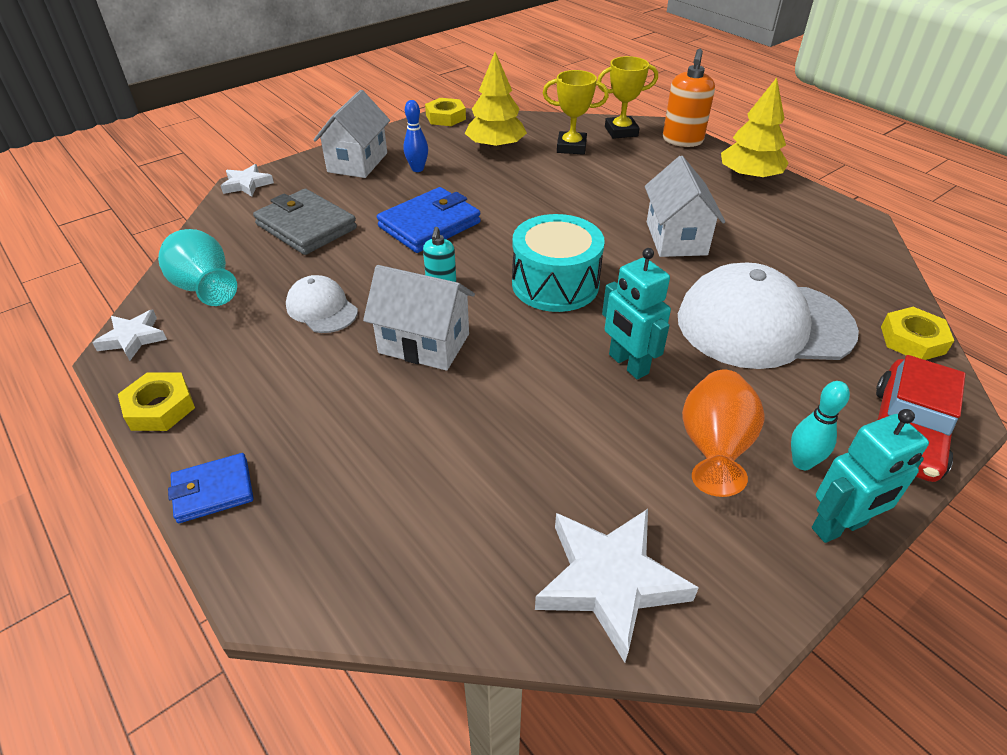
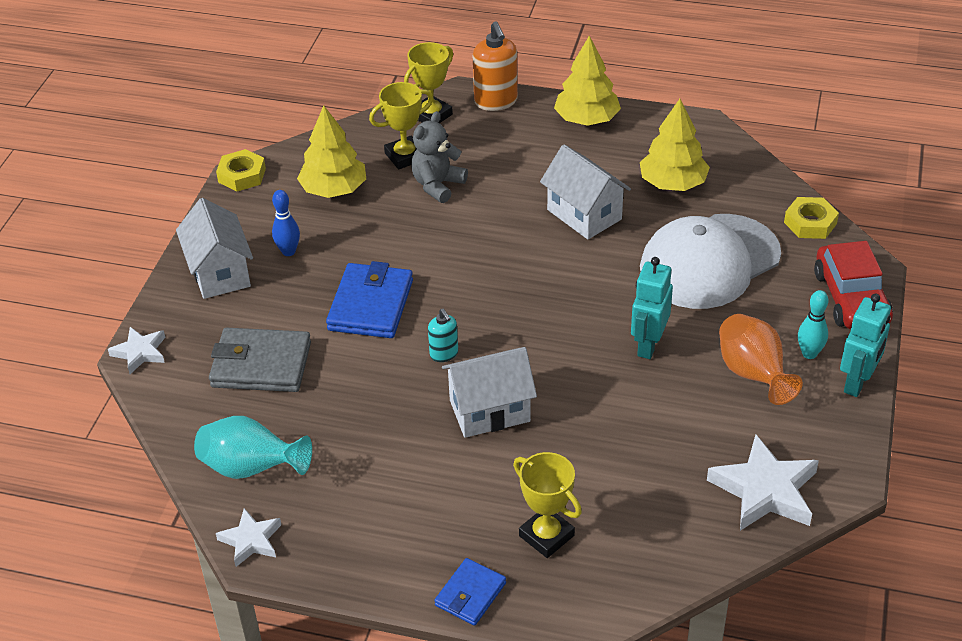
camera: 35 degrees left, 0 degrees up
yellow nut [118,373,195,431] -> none
white cap [286,275,358,333] -> none
turquoise drum [512,214,605,312] -> none
turquoise robot [602,248,671,379] -> turquoise robot turned 90 degrees clockwise [631,257,673,359]
none -> grey teddy bear [411,111,468,203]
none -> yellow trophy [513,452,582,558]
none -> yellow tree [640,99,710,191]

